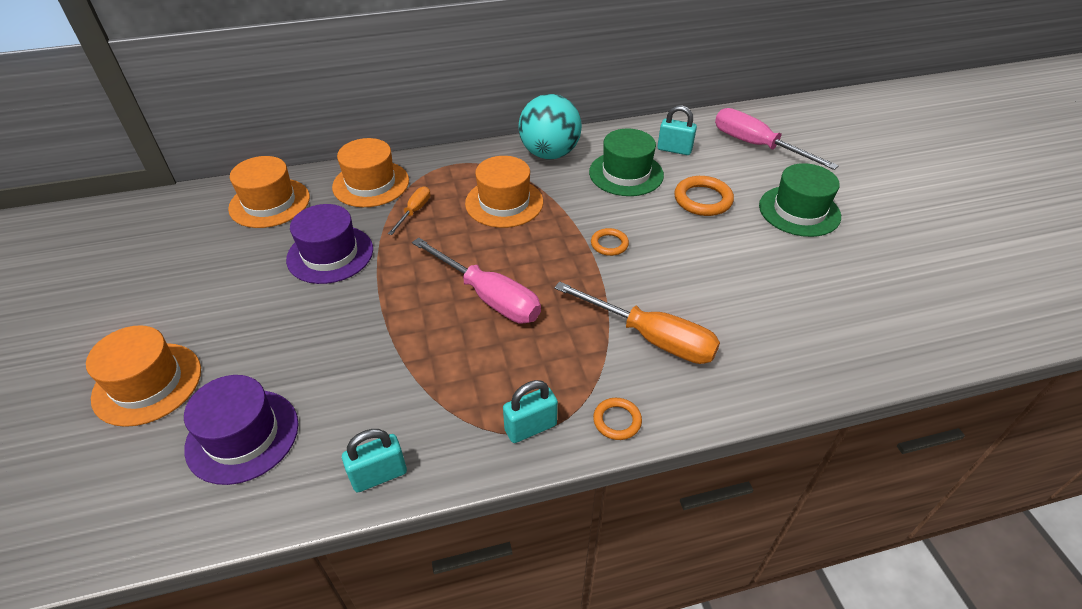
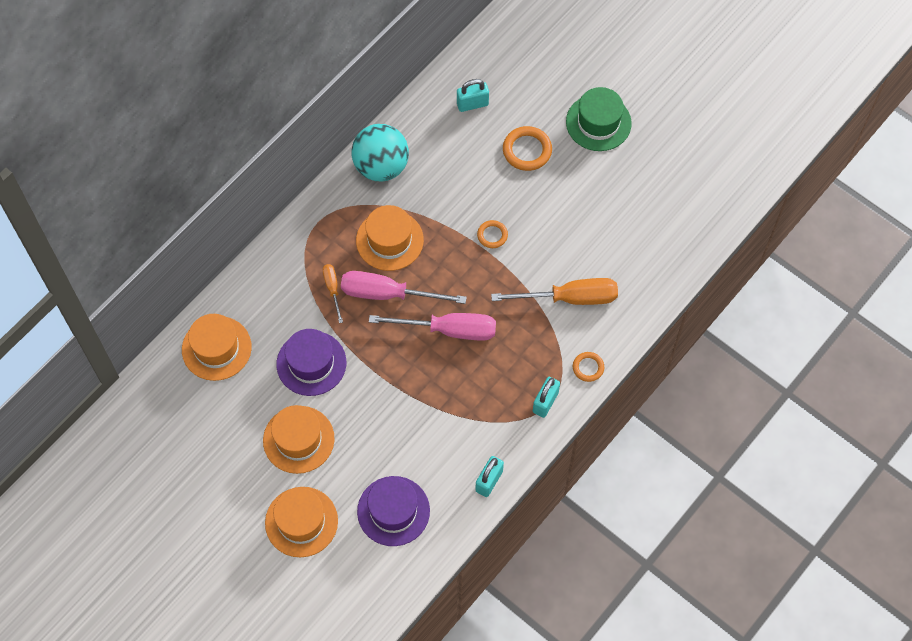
camera: 35 degrees left, 20 degrees up
orange hat [332,138,409,207] -> orange hat moved to [263,405,334,474]
green hat [589,128,664,196] -> none
pink screwdriver [715,108,839,170] -> pink screwdriver moved to [341,271,467,304]

